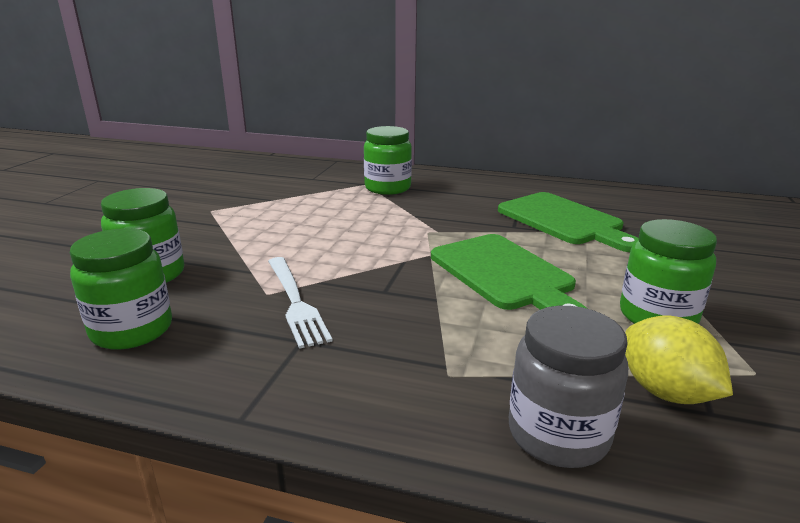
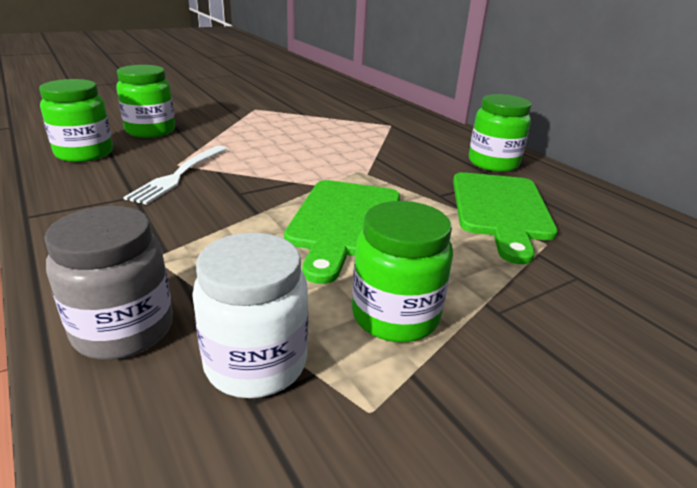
camera: 40 degrees right, 5 degrees up
green jar [364,126,412,195] -> green jar moved to [469,94,532,172]
yellow lemon [625,315,733,404] -> white jar [192,233,308,398]

